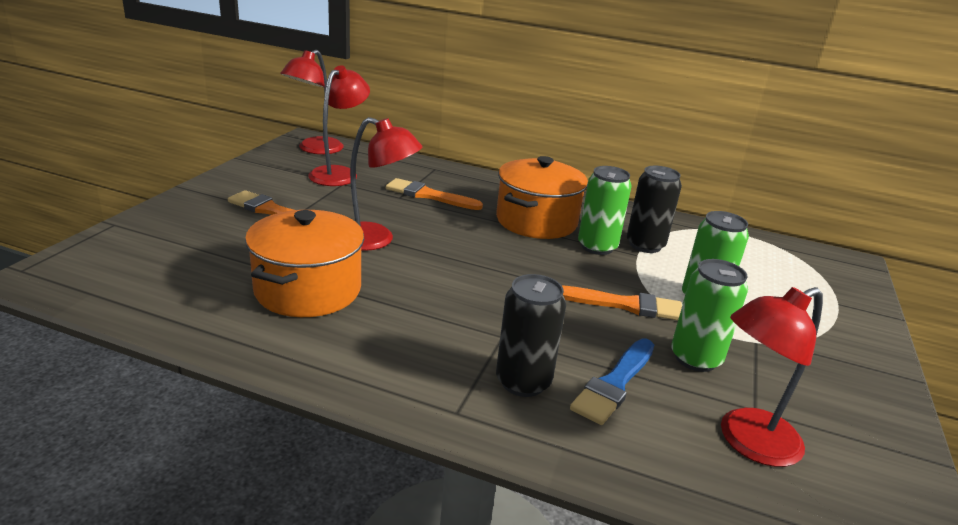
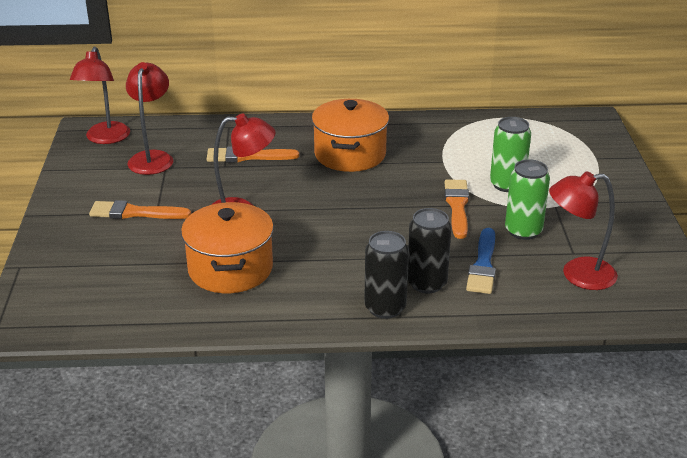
camera: 20 degrees left, 5 degrees up
orange brush [562,286,682,320] -> orange brush turned 75 degrees counterclockwise [445,179,469,239]
green can [578,166,632,255] -> none
black can [627,166,682,253] -> black can moved to [364,231,409,319]
red lamp [721,287,823,467] -> red lamp turned 45 degrees clockwise [549,171,618,290]

